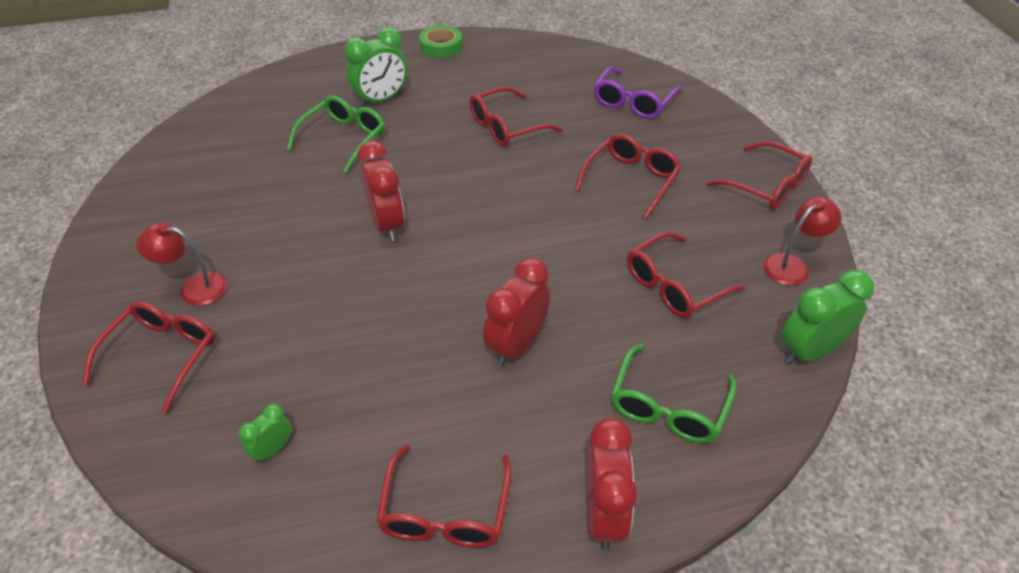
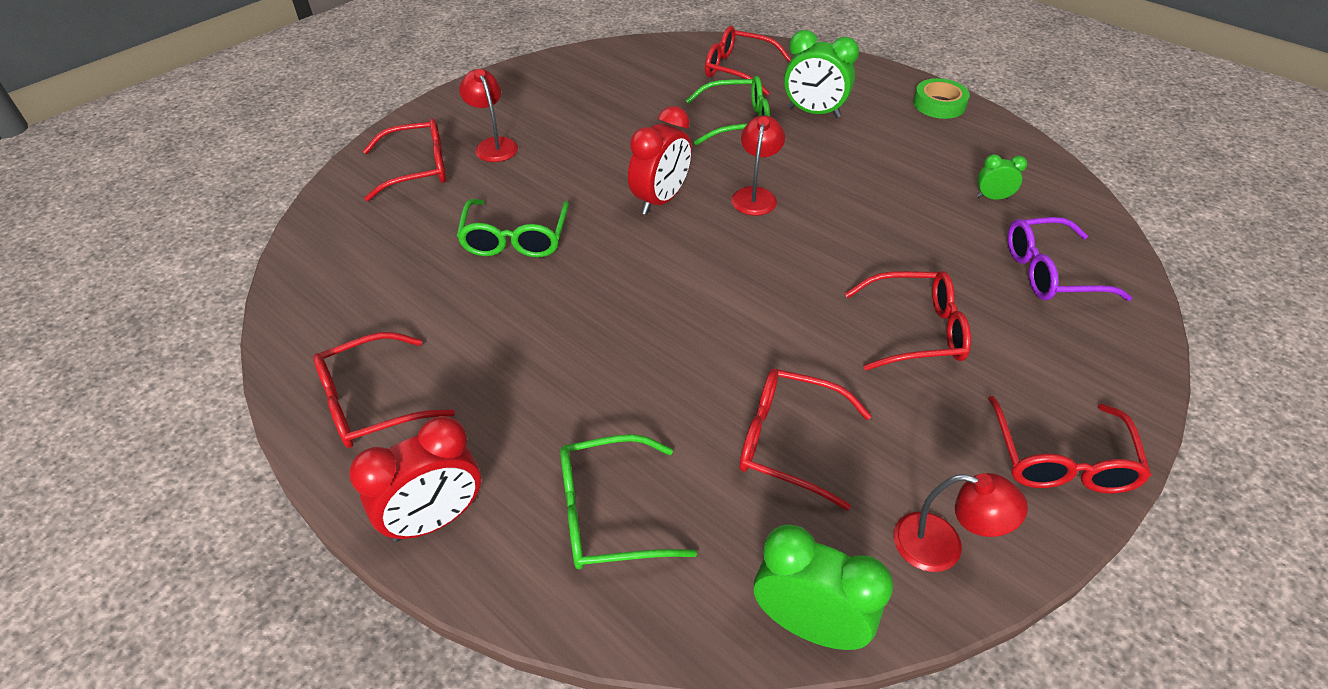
camera: 55 degrees right, 0 degrees up
green clock [238,404,291,463] -> green clock moved to [977,154,1027,200]
red glasses [469,86,562,147] -> red glasses moved to [705,26,791,96]
red clock [483,258,550,367] -> none
none -> green glasses [457,199,569,257]
none -> red lamp [731,115,785,216]

